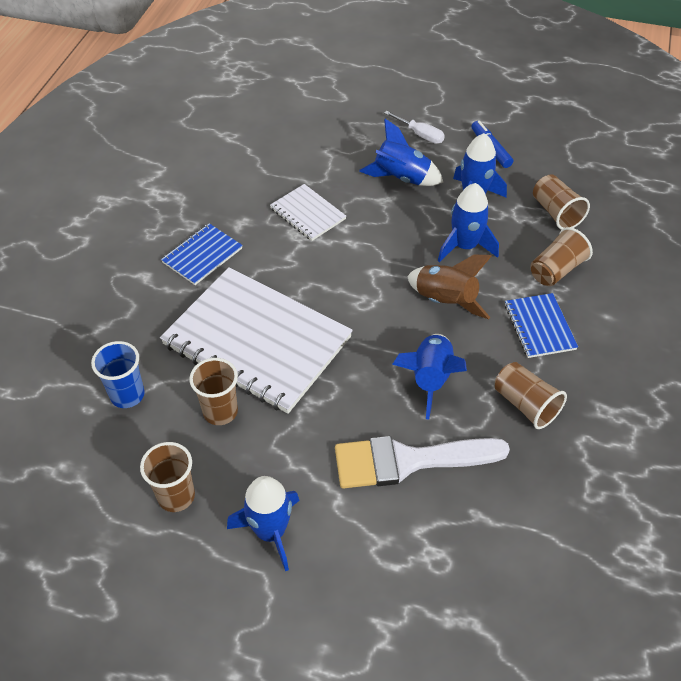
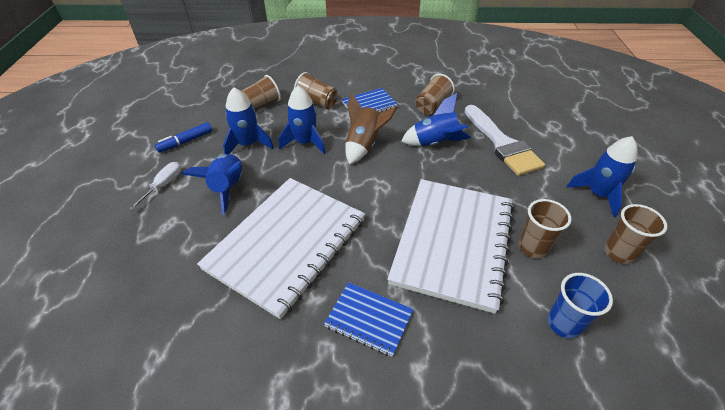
camera: 105 degrees left, 5 degrees down
white notebook [270,184,346,241] -> white notebook [197,178,365,319], size x2.15

